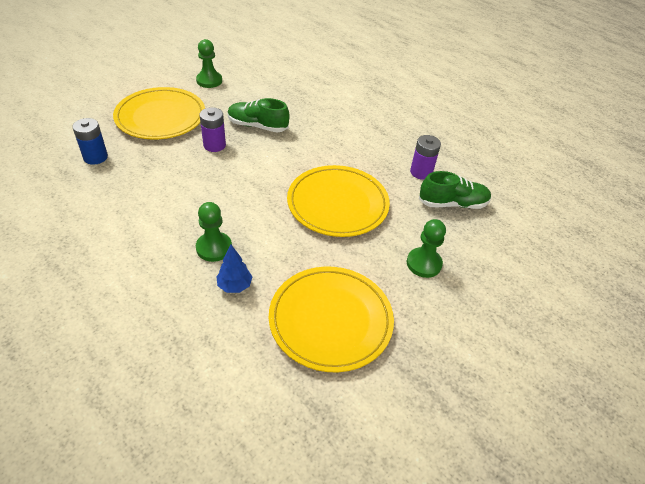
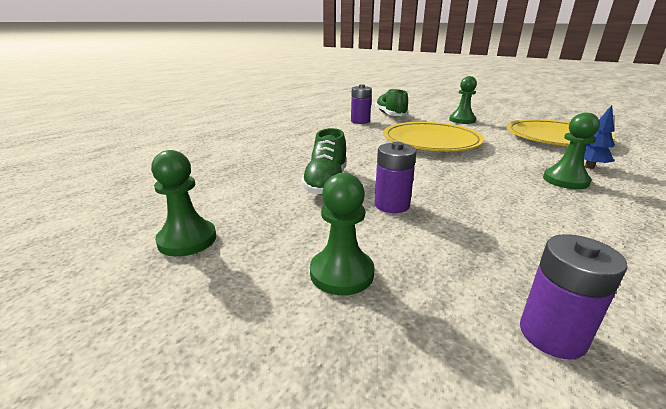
camera: 95 degrees left, 20 degrees down
blue battery [73,118,108,165] -> purple battery [520,234,627,359]
yellow plate [113,87,205,140] -> green pawn [310,173,375,295]

